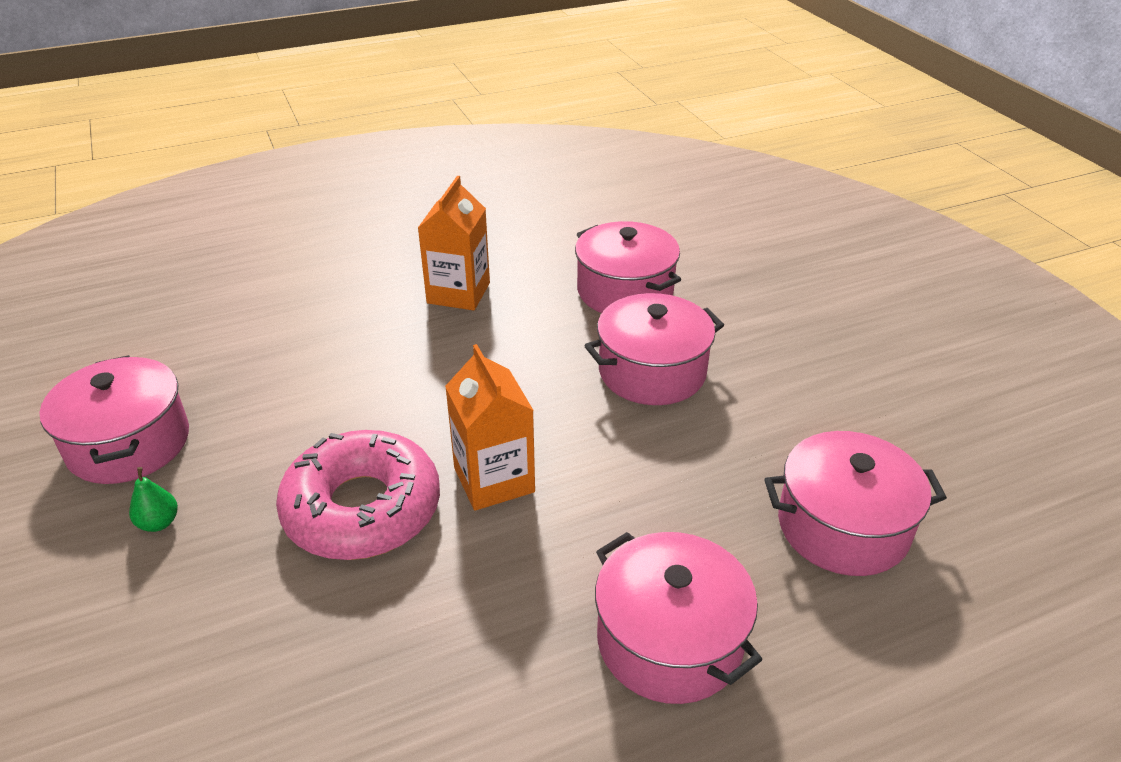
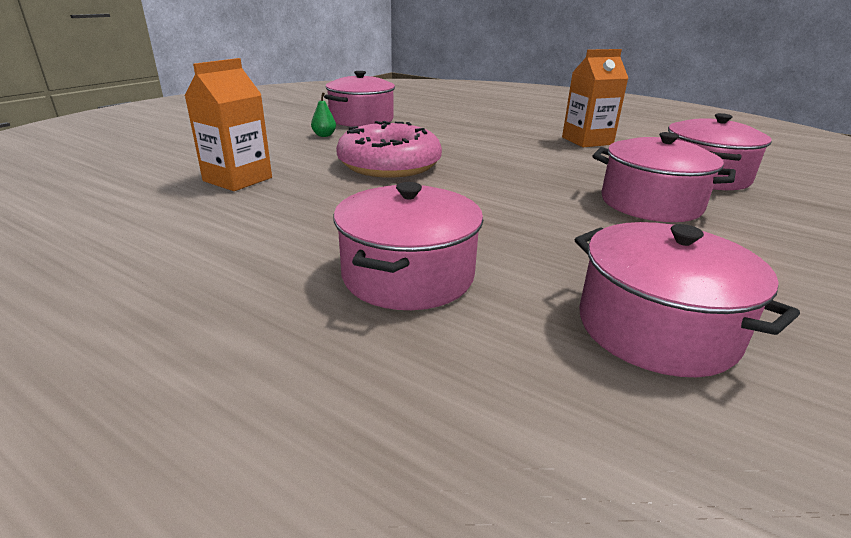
camera: 55 degrees right, 10 degrees down
orange carton [445,344,535,511] -> orange carton moved to [185,58,272,191]

